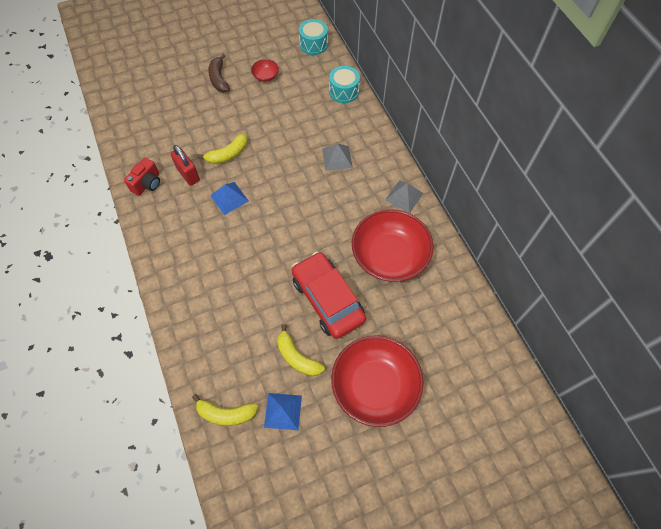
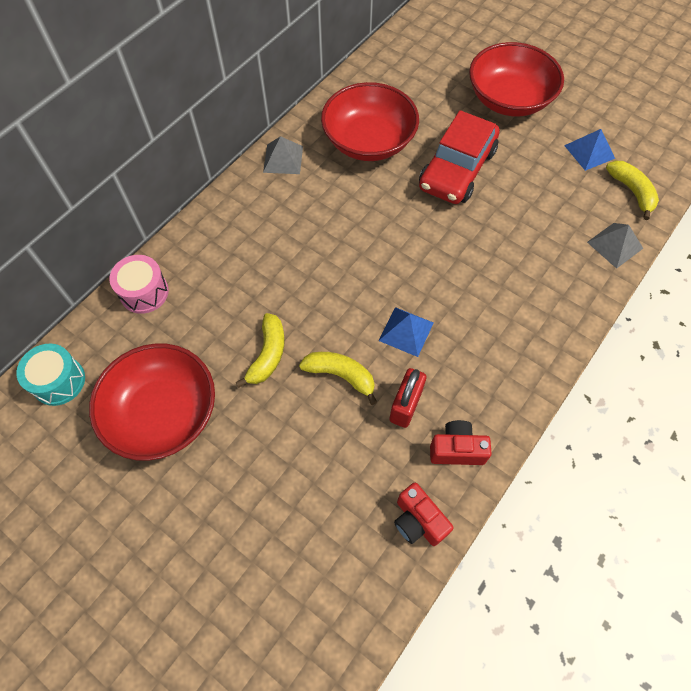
camera: 120 degrees left, 0 degrees up
brown banana [208,54,230,92] -> none
red bowl [251,59,279,82] -> red bowl [89,343,215,461], size x2.39
yellow banana [277,324,325,376] -> yellow banana moved to [235,313,285,388]
grey pyramid [322,143,353,171] -> grey pyramid moved to [587,223,643,269]
turquoise drum [329,66,360,103] -> pink drum [109,255,169,314]
none -> red camera [394,483,454,546]

